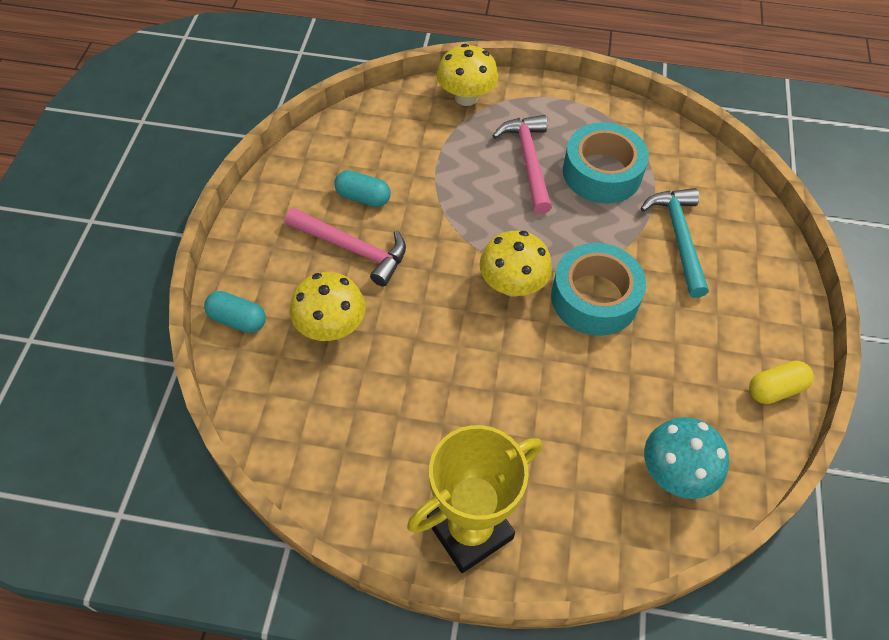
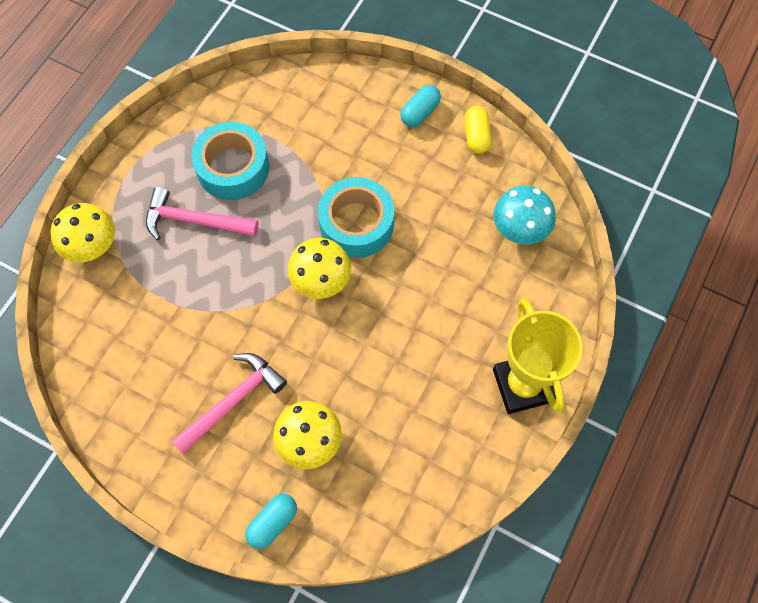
camera: 70 degrees left, 10 degrees up
turquoise capsule [334,170,391,207] -> turquoise capsule moved to [400,85,441,127]
turquoise hammer [640,188,709,298] -> none

